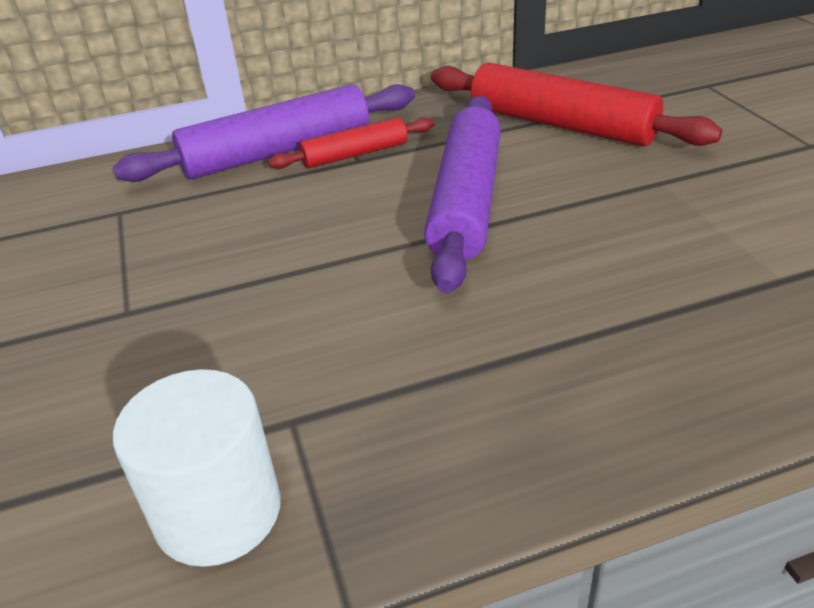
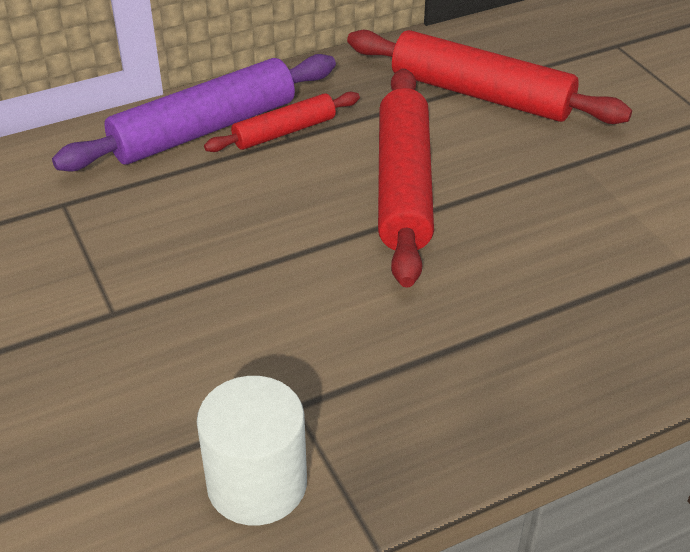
camera: 10 degrees left, 5 degrees up
purple rolling pin [424,96,501,293] -> red rolling pin [378,68,434,288]

